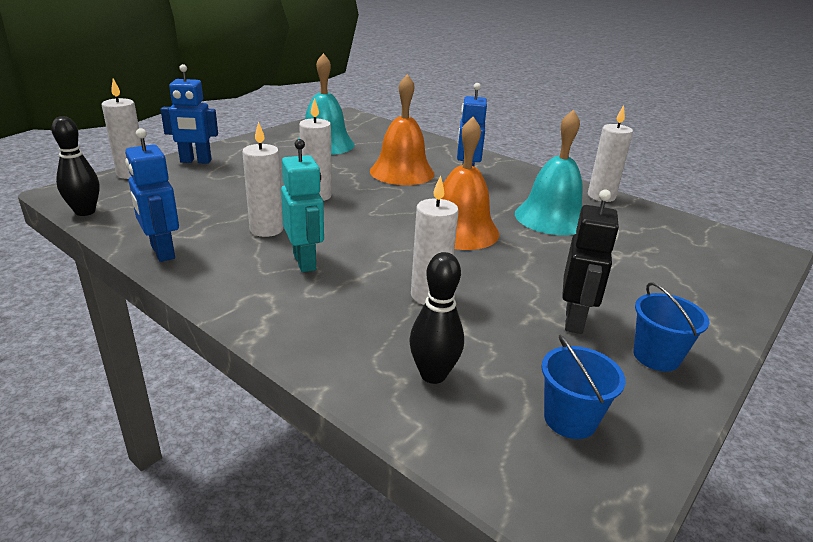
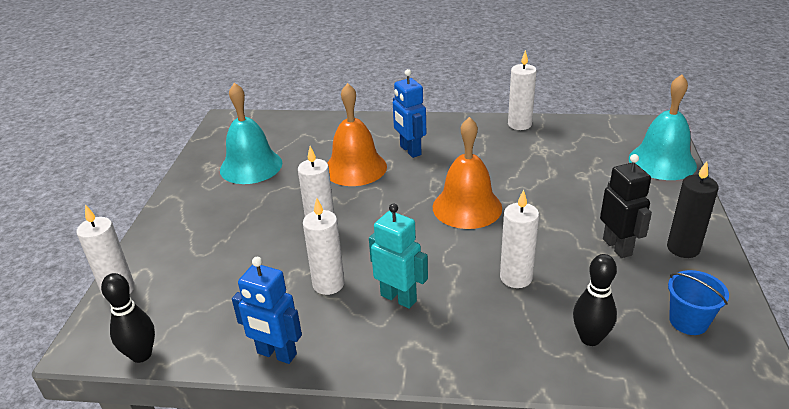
camera: 30 degrees left, 5 degrees up
blue robot [161,64,218,164] -> none
turquoise bell [515,109,583,235] -> turquoise bell moved to [629,74,697,180]
blue bucket [633,282,709,371] -> black candle [667,161,719,258]

